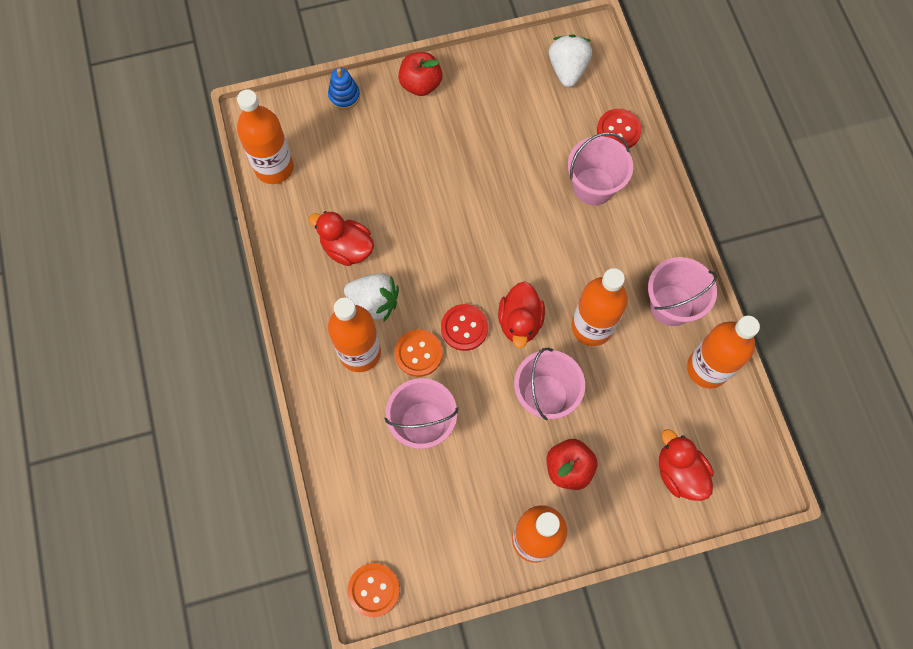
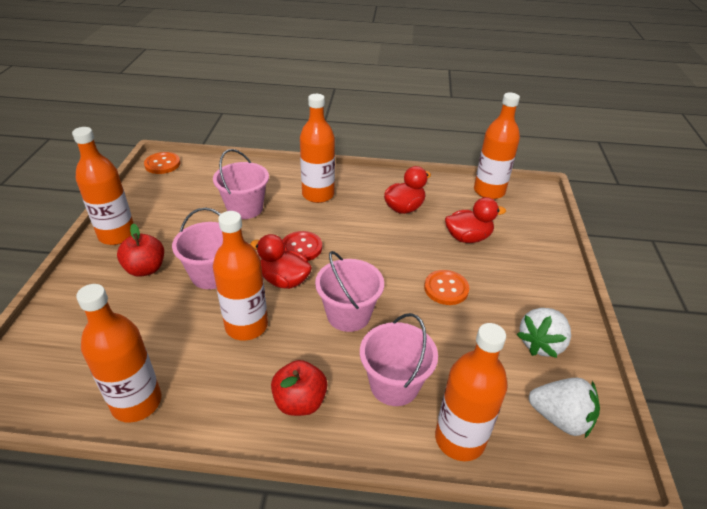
camera: 110 degrees right, 30 degrees down
blue stacking toy [328,68,360,110] -> none
white strawberry [344,273,399,321] -> white strawberry moved to [517,308,571,358]
orange button [395,329,443,377] -> orange button moved to [424,270,469,305]
red apple [398,52,442,96] -> red apple moved to [271,360,327,416]
red button [597,109,642,148] -> orange bottle [435,323,508,461]
pink bucket [648,257,717,326] -> pink bucket moved to [315,251,384,332]
red duck [659,429,714,501] -> red duck moved to [445,197,506,243]

